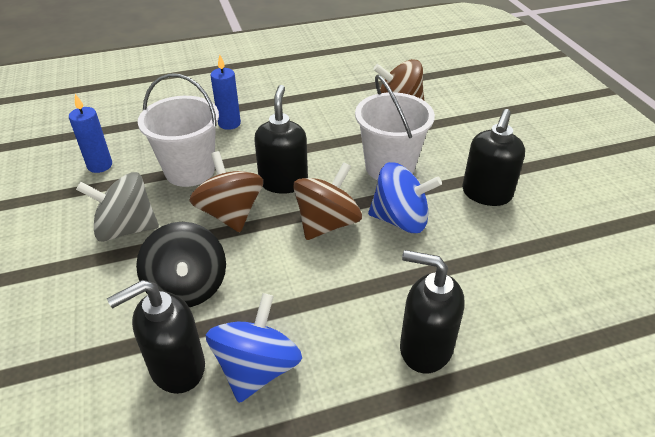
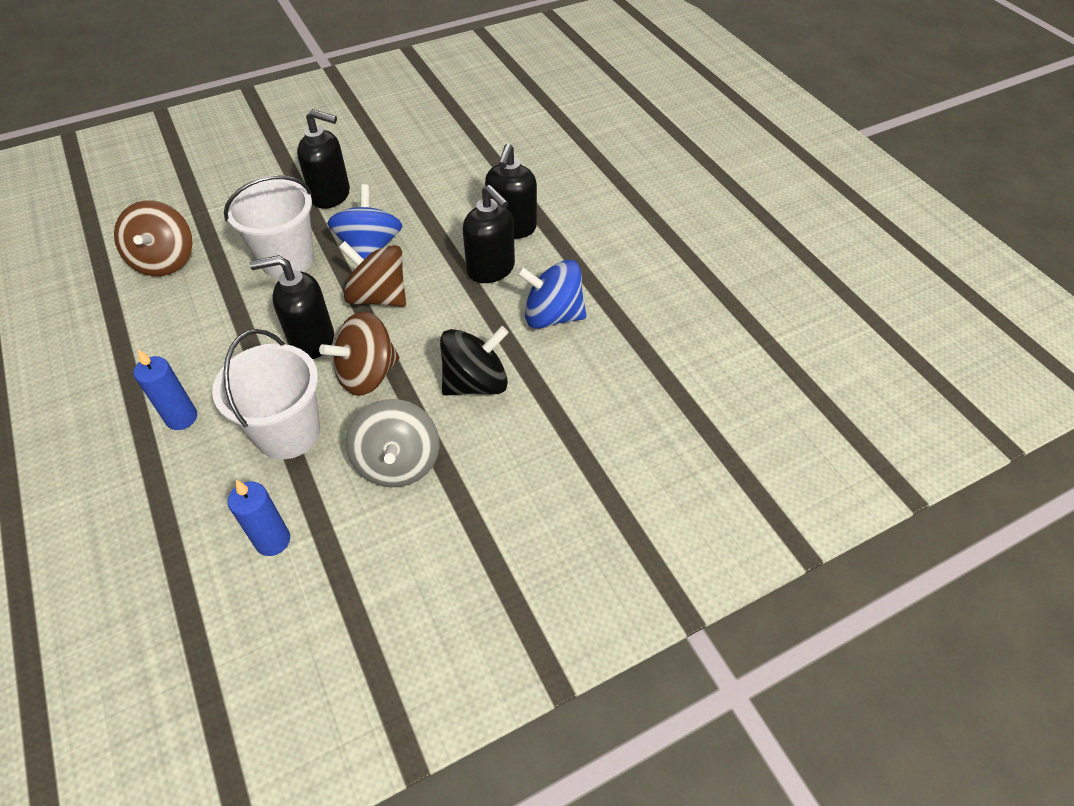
camera: 100 degrees left, 10 degrees up
black soap dispenser [107,280,205,394] -> black soap dispenser moved to [463,185,515,283]

